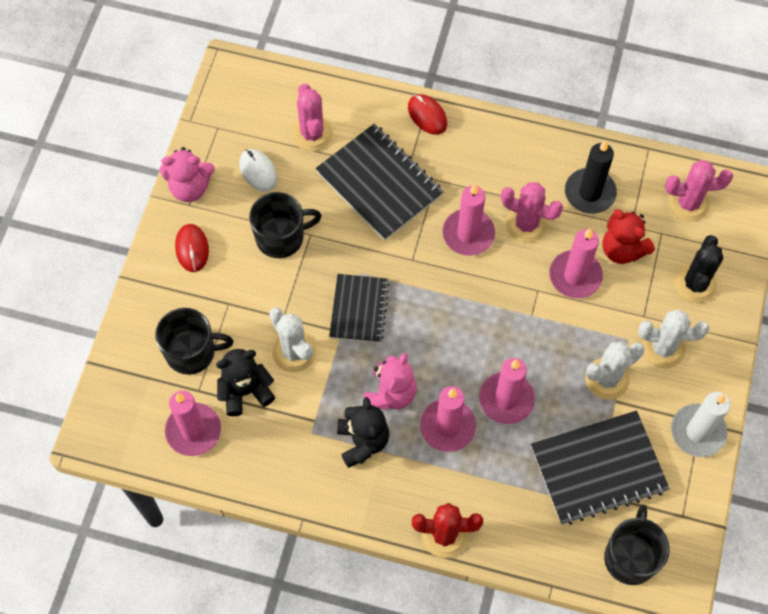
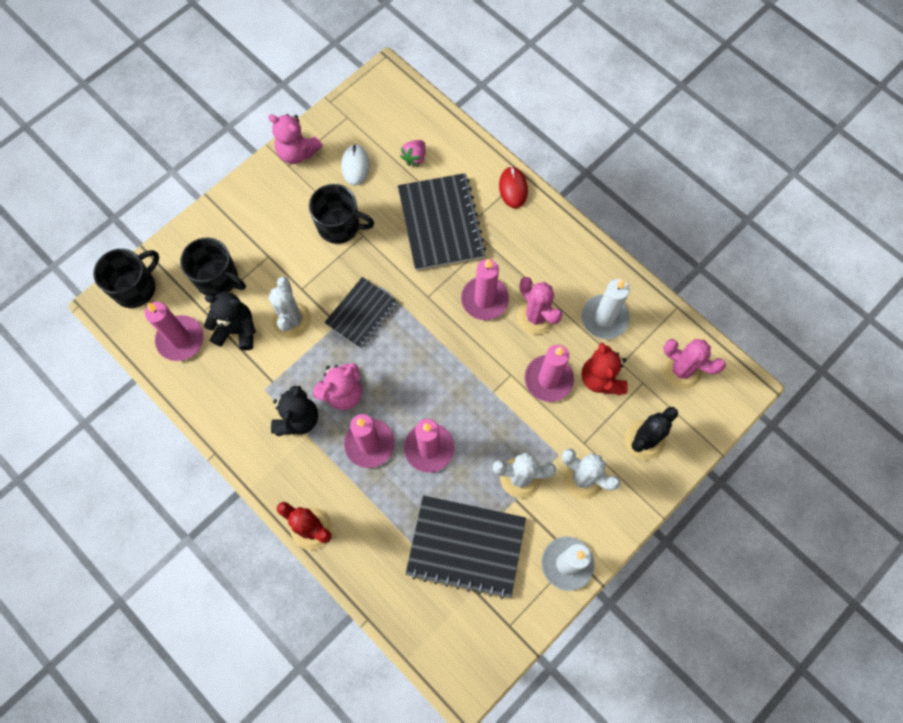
camera: 30 degrees right, 5 degrees up
red mouse [175,224,209,272] -> none
pink cactus [292,83,333,152] -> pink strawberry [400,140,426,166]
black candle [565,140,617,214] -> white candle [581,279,630,339]
black mug [604,505,670,585] -> black mug moved to [93,249,159,308]

